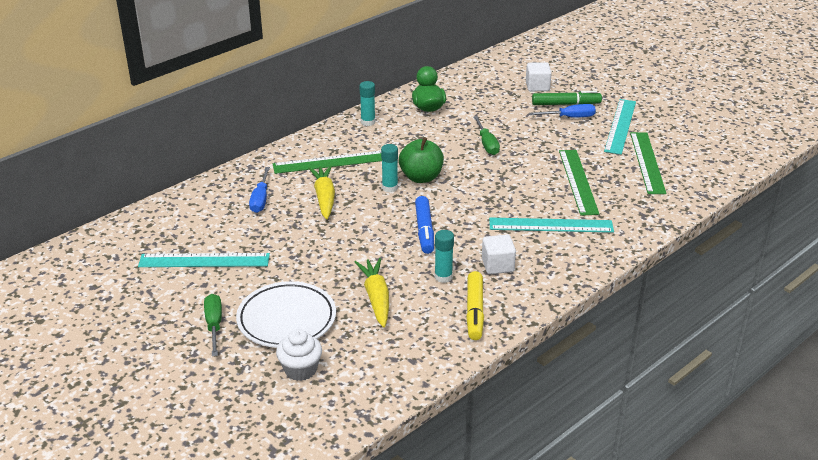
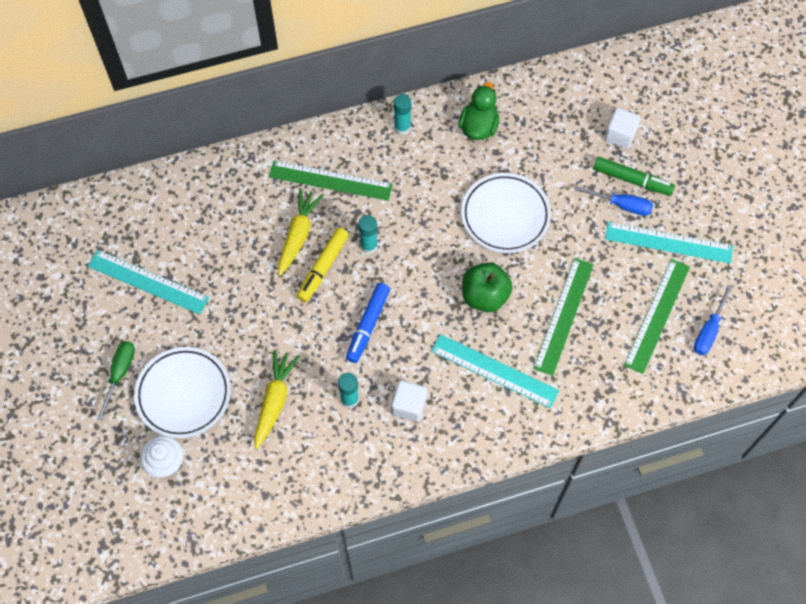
camera: 25 degrees right, 30 degrees up
blue screwdriver [249,167,270,213] -> blue screwdriver moved to [694,285,732,355]
green apple [399,137,444,183] -> green apple moved to [462,263,513,312]
yellow marker [466,271,484,340] -> yellow marker moved to [297,228,349,302]
green screwdriver [473,116,500,155] -> white plate [461,173,551,253]
turquoise ruler [604,99,636,155] -> turquoise ruler turned 60 degrees clockwise [605,222,733,264]

